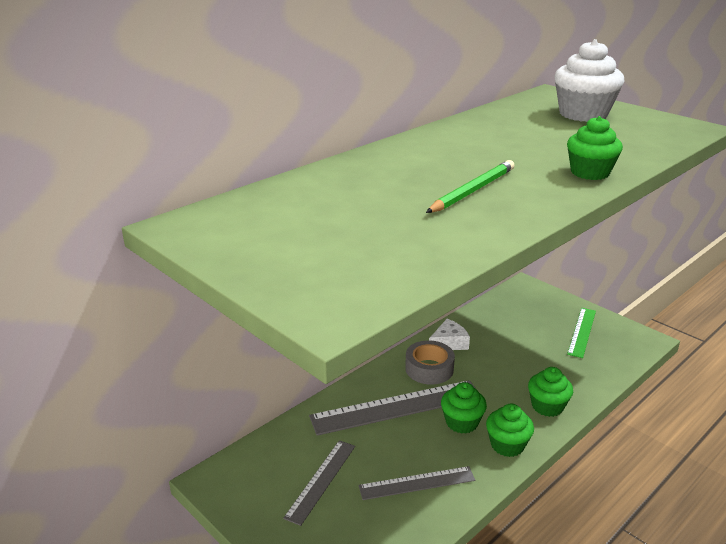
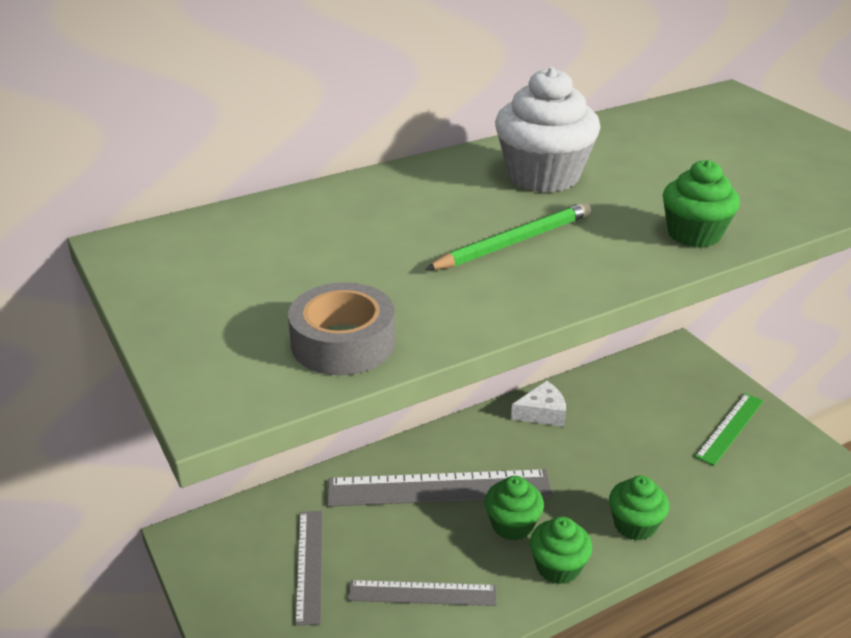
camera: 15 degrees right, 5 degrees up
grey ruler [283,440,355,526] -> grey ruler turned 45 degrees counterclockwise [295,511,323,626]
grey tape [405,340,455,385] -> grey tape moved to [288,282,395,375]
white cupcake [554,39,625,122] -> white cupcake moved to [495,67,600,193]

